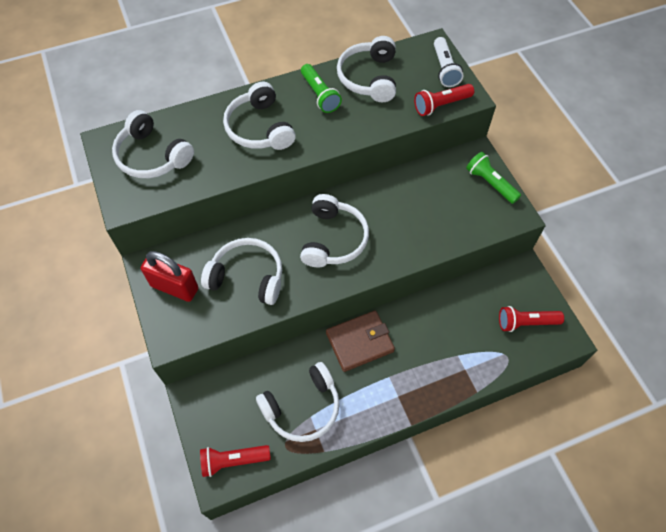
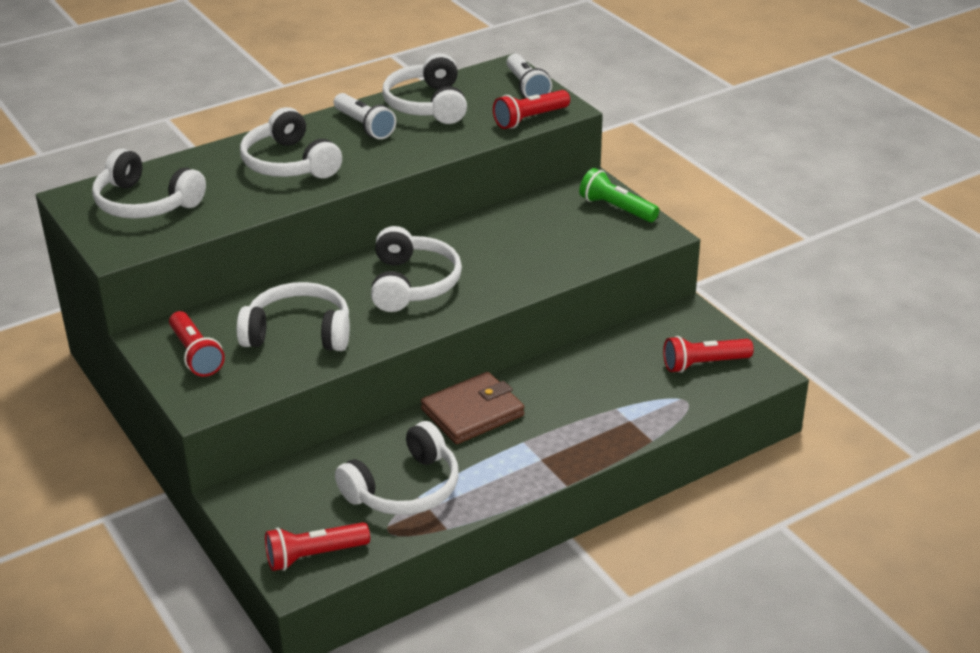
camera: 10 degrees left, 25 degrees down
red padlock [141,251,198,302] -> red flashlight [169,311,225,377]
green flashlight [301,64,342,113] -> white flashlight [334,93,396,139]

